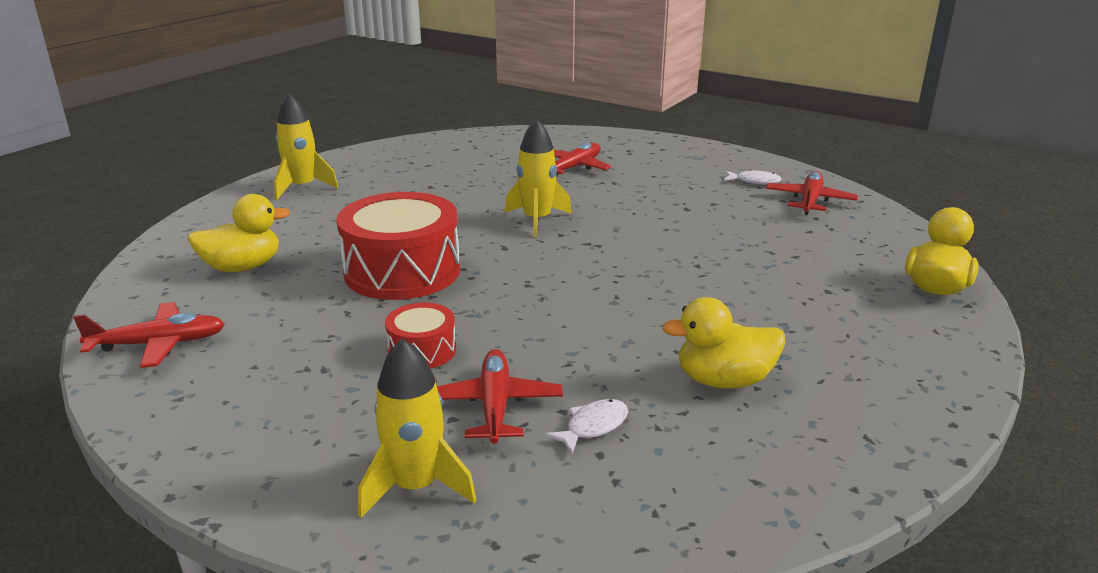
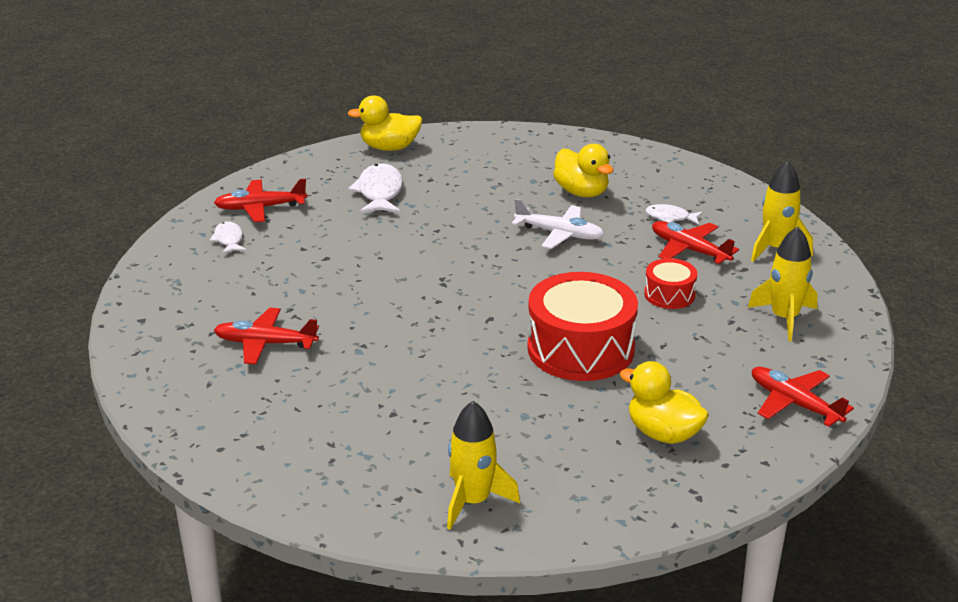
camera: 120 degrees left, 5 degrees up
red plane [437,349,563,444] -> red plane turned 75 degrees clockwise [652,221,739,264]
yellow rocket [505,118,572,237] -> yellow rocket moved to [748,226,818,341]
none -> white fish [348,163,403,214]
none -> white plane [512,198,604,249]

